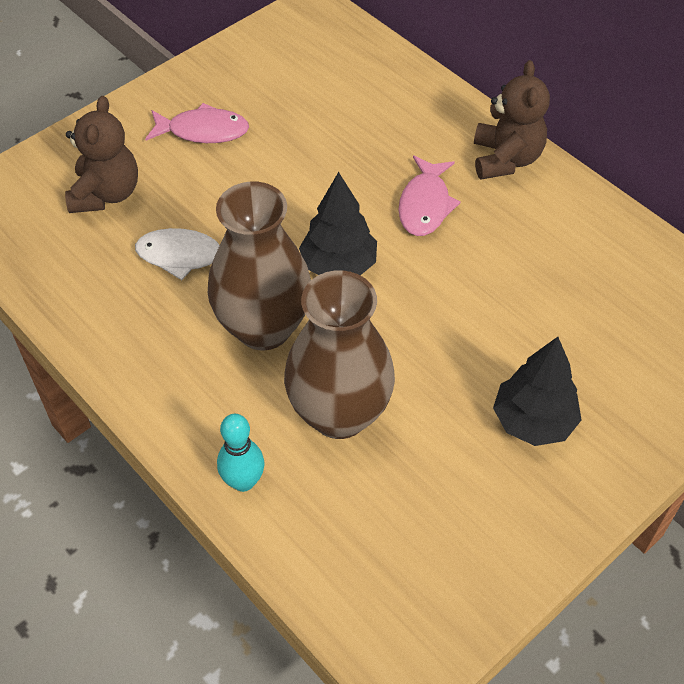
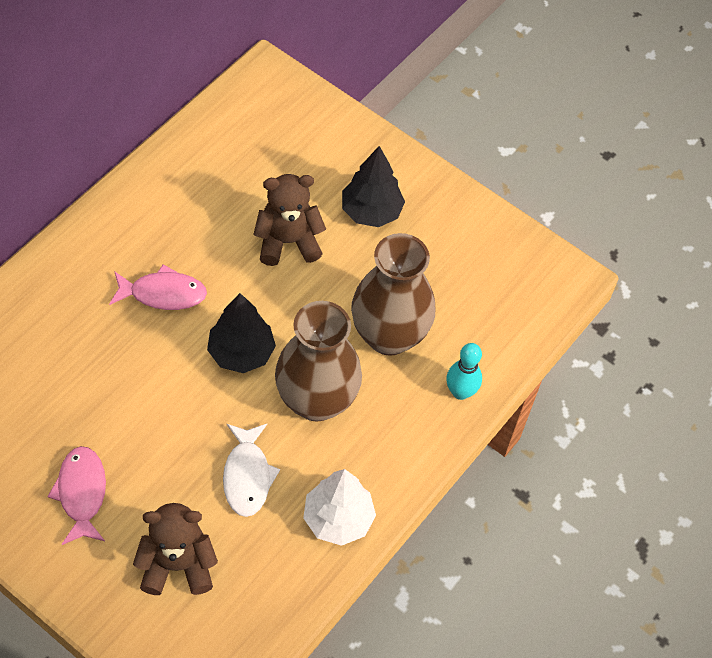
camera: 105 degrees left, 5 degrees up
brown teddy bear [474,60,550,179] -> brown teddy bear moved to [253,174,326,266]
none -> white tree [303,469,376,546]

